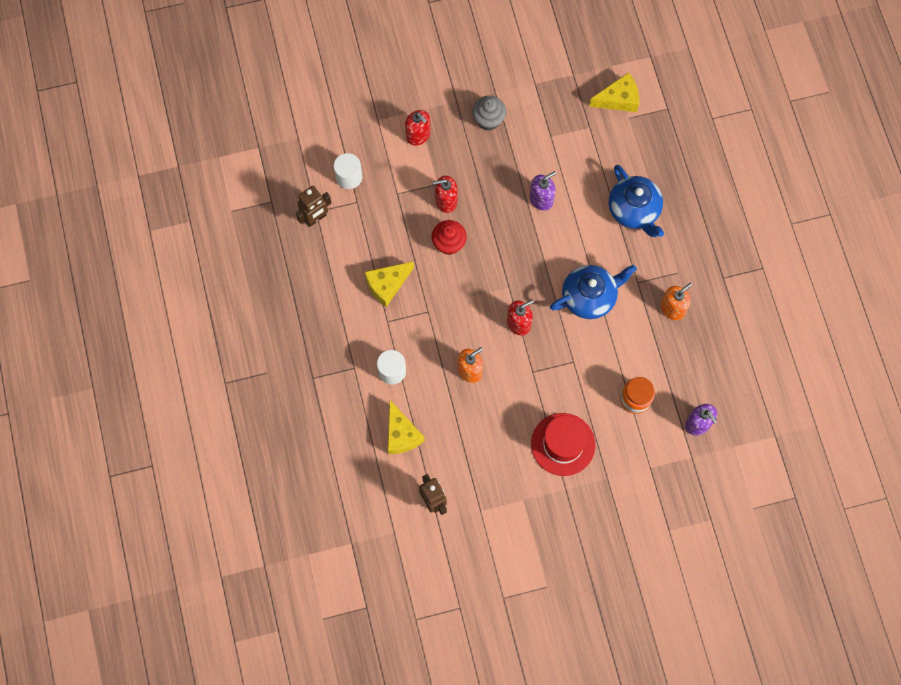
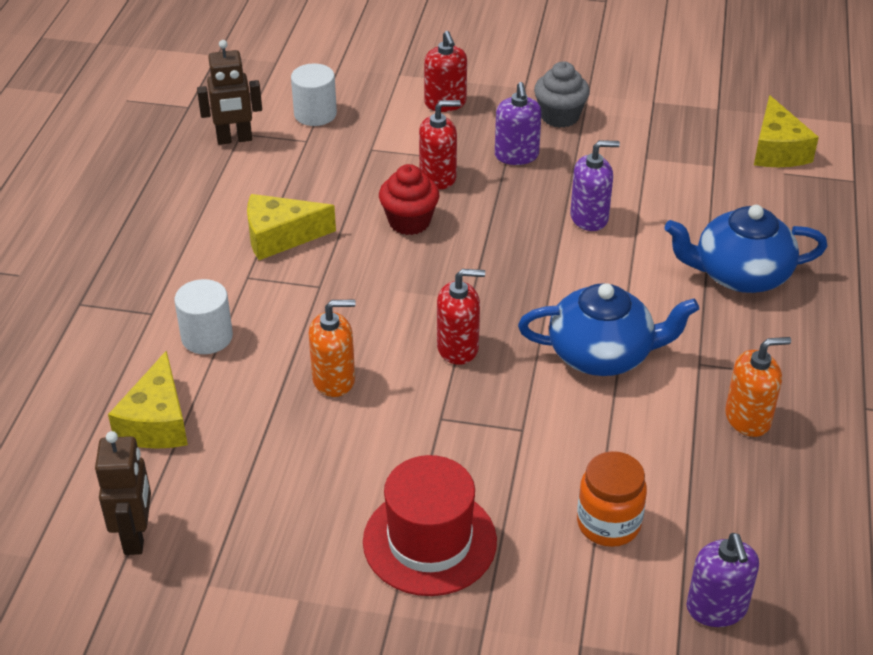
camera: 25 degrees right, 30 degrees down
red soap dispenser [433,176,458,213] -> red soap dispenser turned 150 degrees clockwise [419,100,461,189]
yellow cheese [589,72,639,112] -> yellow cheese turned 75 degrees clockwise [754,95,819,167]
blue teapot [609,165,664,237] -> blue teapot turned 90 degrees clockwise [664,205,828,293]
none -> purple soap dispenser [495,82,542,165]

